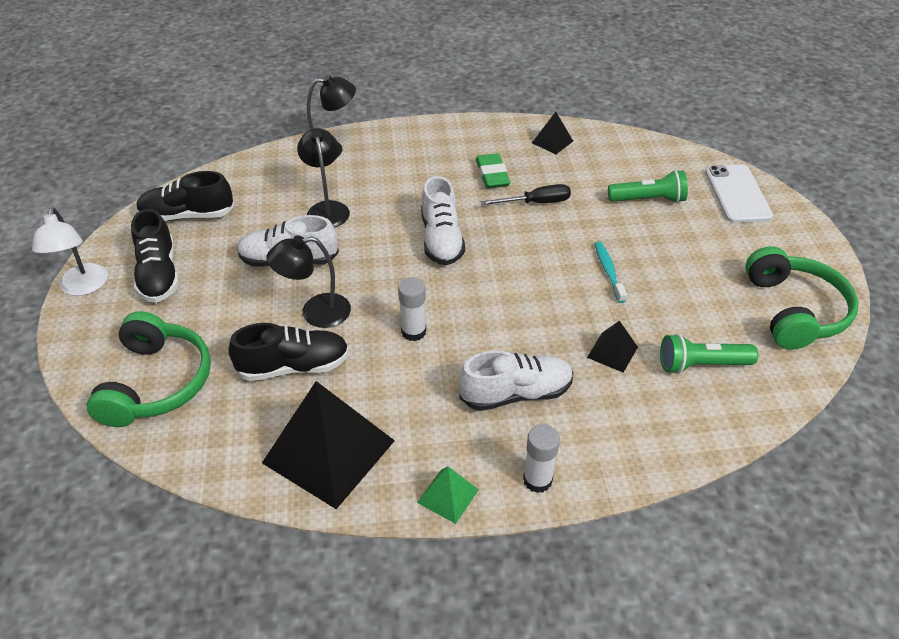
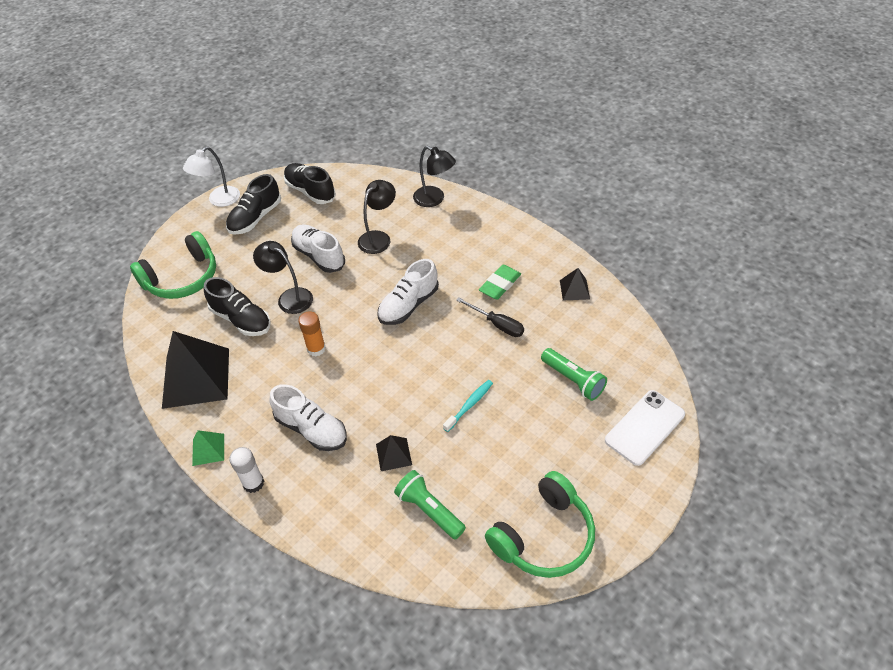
camera: 50 degrees right, 5 degrees up
white glue stick [398,277,426,341] -> orange glue stick [298,311,326,356]

